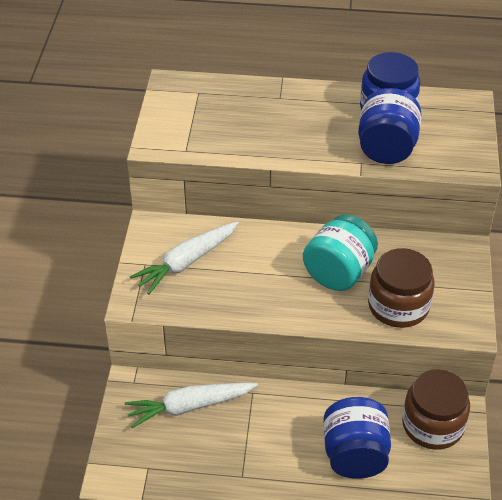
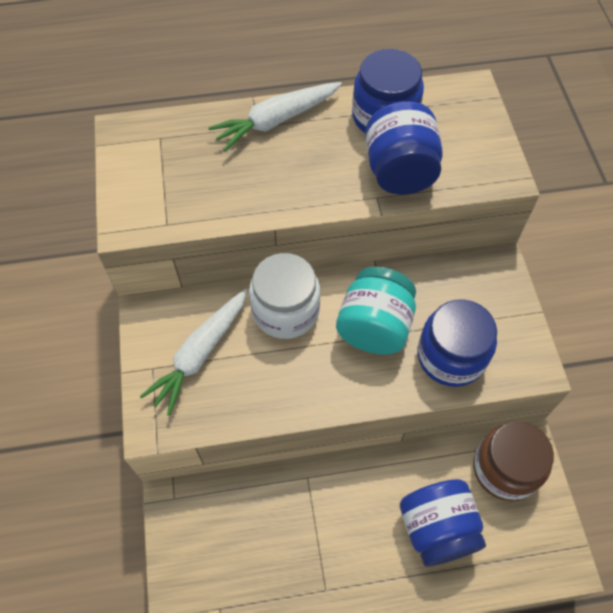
camera: 15 degrees left, 15 degrees up
white carrot [125,382,258,428] -> white carrot moved to [208,82,342,151]
brown jar [368,248,434,328] -> blue jar [417,299,497,387]
none -> white jar [249,253,320,339]

